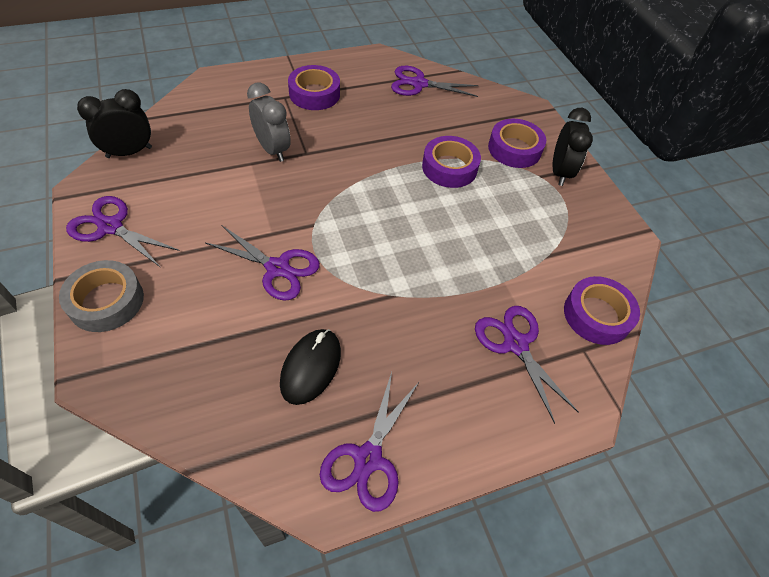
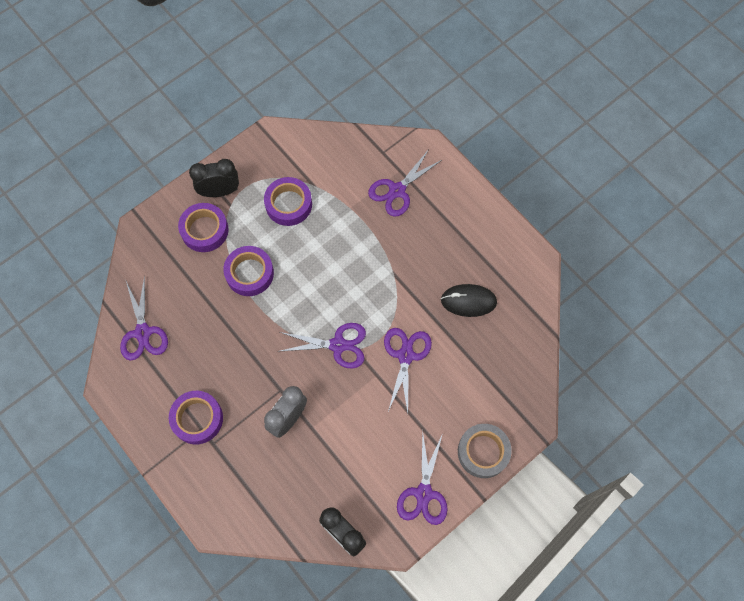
camera: 105 degrees left, 15 degrees up
purple scissors [320,372,420,512] -> purple scissors moved to [277,323,366,368]
purple tape [564,276,640,345] -> purple tape moved to [264,177,312,226]

